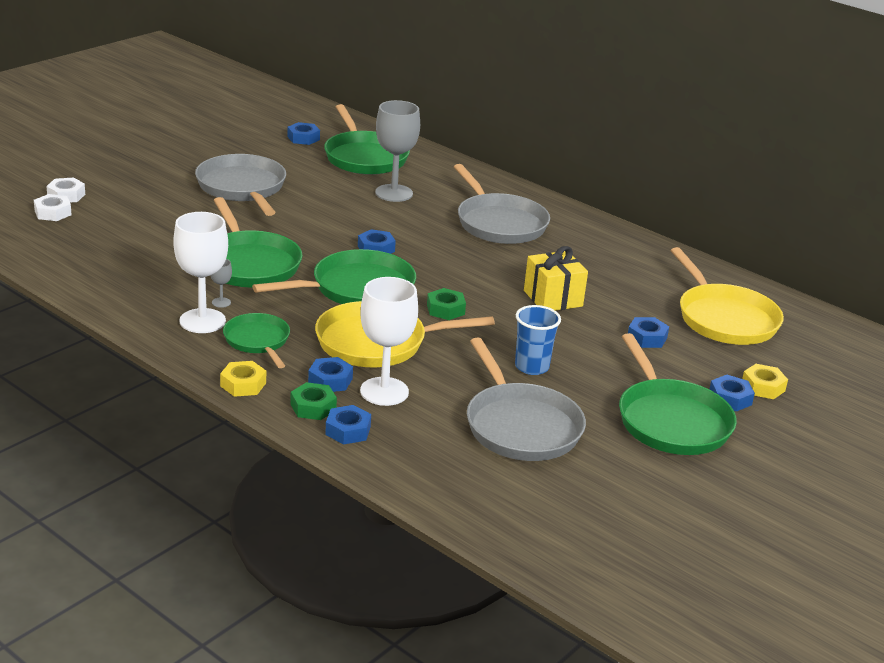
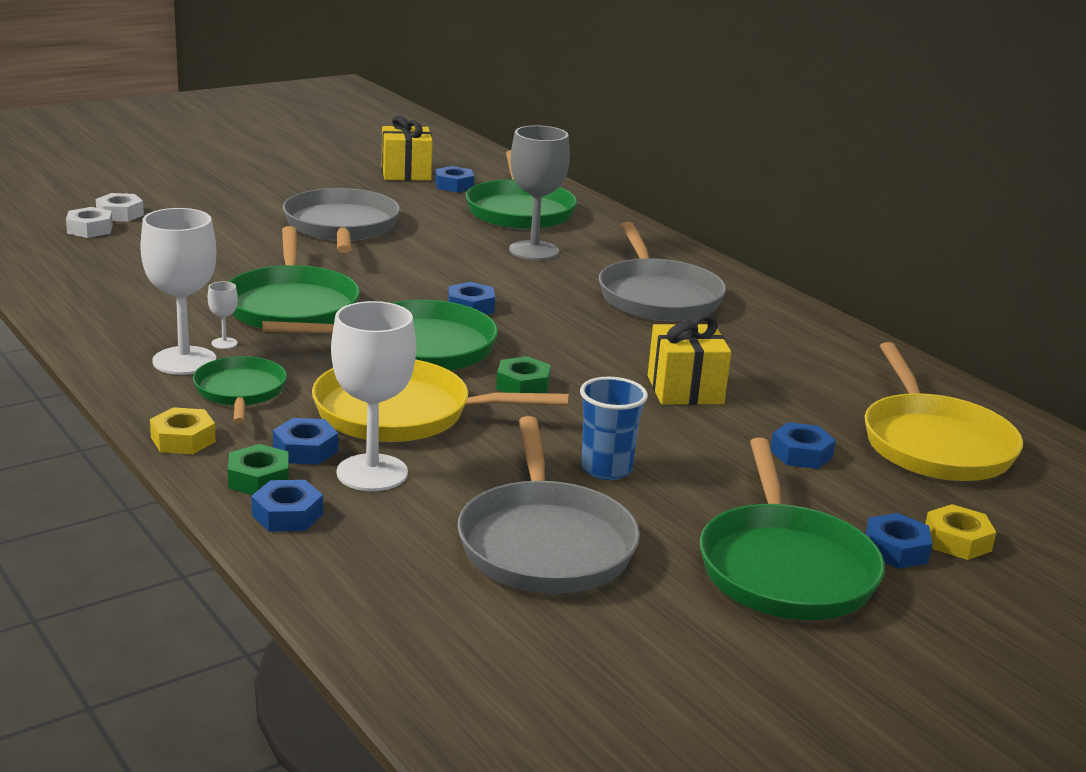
camera: 15 degrees right, 5 degrees down
grey goblet [210,259,232,308] -> white goblet [208,281,238,349]
none -> yellow gift [382,116,433,181]

